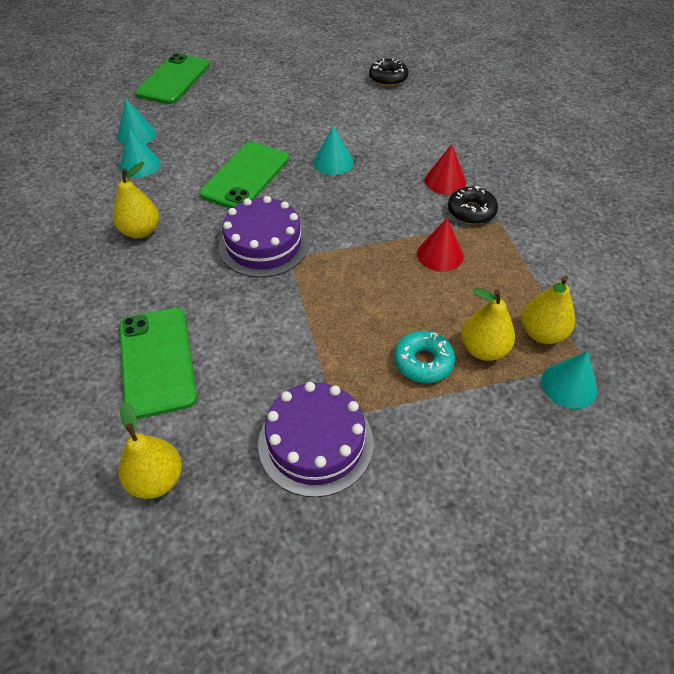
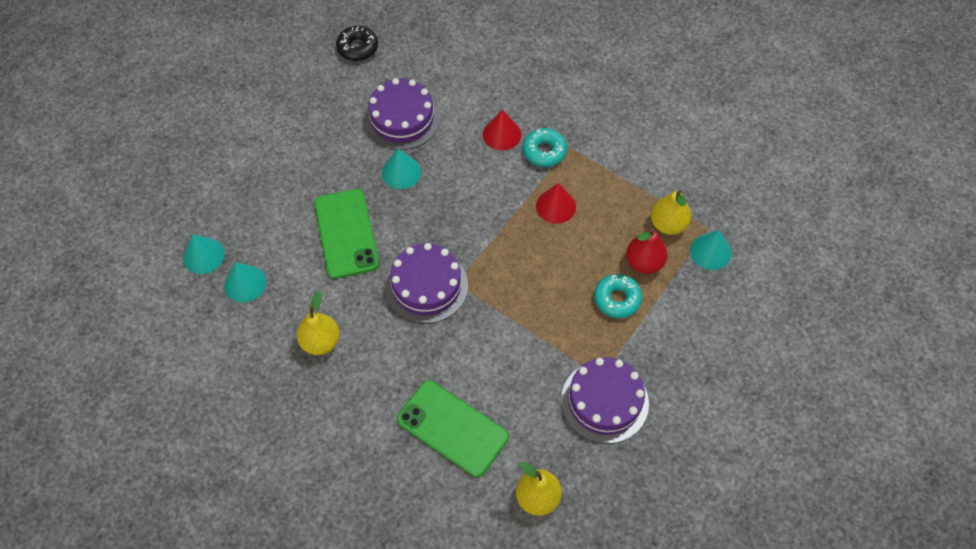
camera: 40 degrees left, 10 degrees up
green phone [135,53,210,104] -> none
black donut [448,186,498,224] -> turquoise donut [523,128,567,167]
yellow pear [462,288,515,361] -> red pear [626,228,668,274]
none -> purple cake [364,78,440,150]

